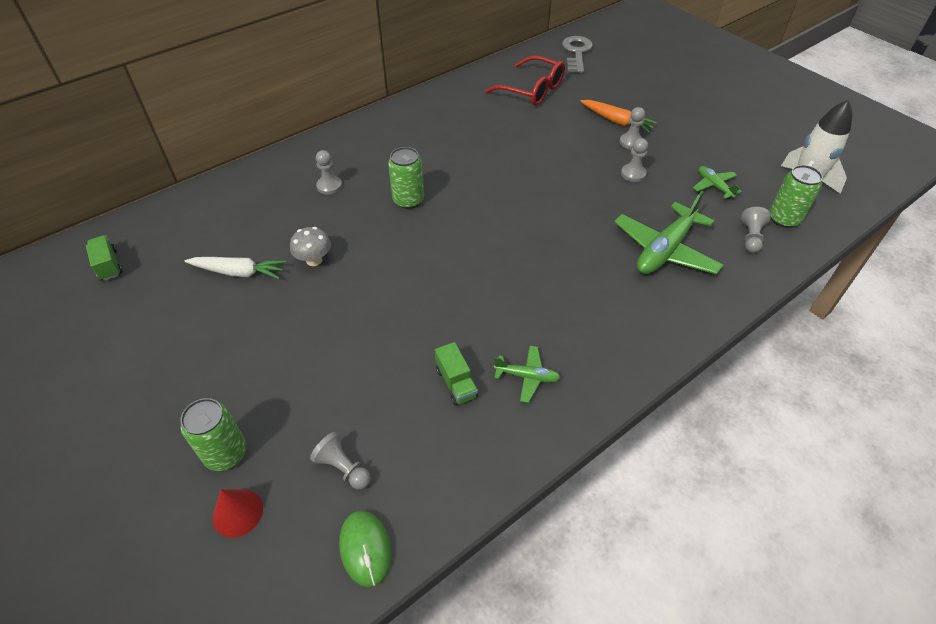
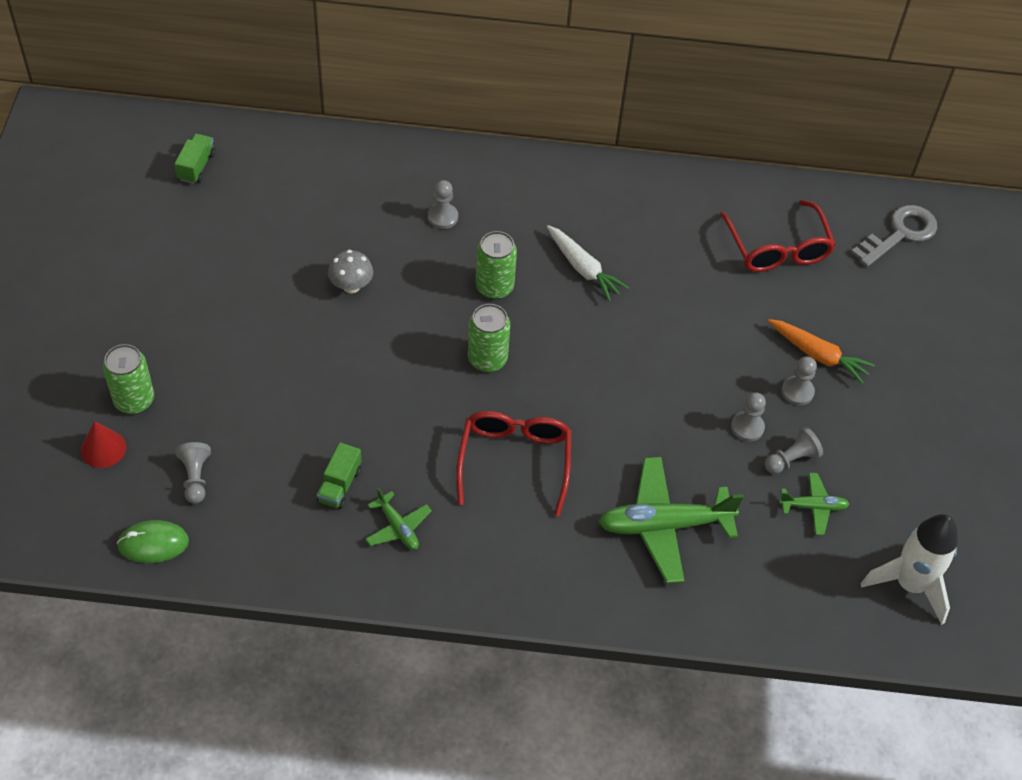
camera: 40 degrees right, 5 degrees up
white carrot [185,257,286,279] -> white carrot moved to [547,225,629,301]
green mouse [339,510,392,587] -> green mouse turned 60 degrees clockwise [117,520,189,563]
orange carrot [580,100,657,133] -> orange carrot turned 45 degrees counterclockwise [768,319,875,384]
green plane [693,166,742,199] -> green plane turned 75 degrees clockwise [779,473,849,535]
grey pawn [741,207,771,253] -> grey pawn moved to [765,427,823,474]
green can [769,165,823,228] -> green can moved to [468,304,510,372]
none -> red glasses [456,411,571,516]

